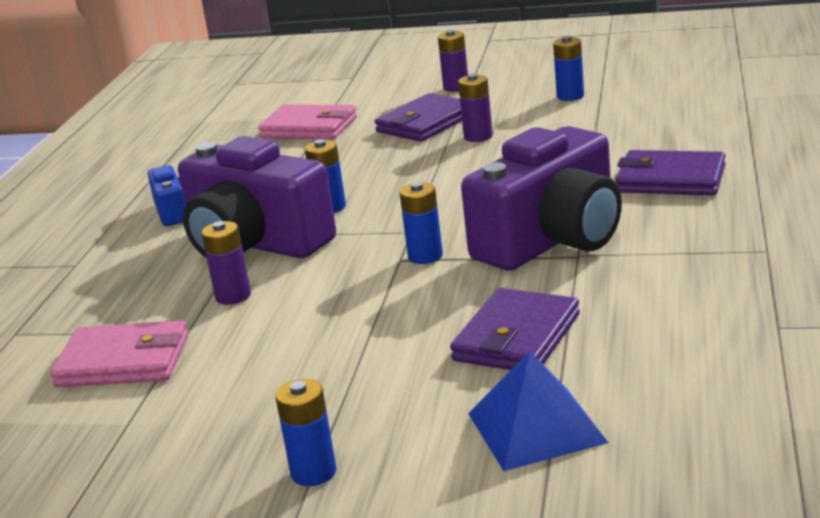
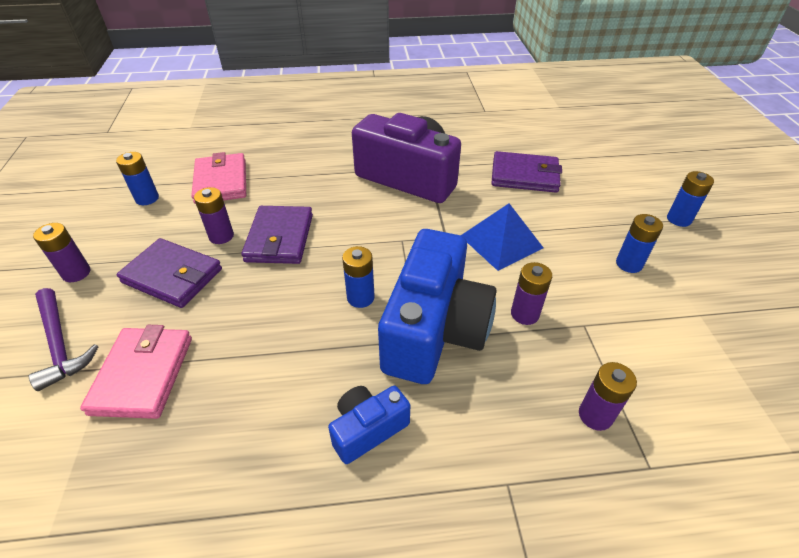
camera: 110 degrees left, 20 degrees up
pink wallet [51,320,188,387] -> pink wallet moved to [191,152,246,204]
purple camera [178,136,336,258] -> blue camera [378,229,497,384]
blue battery [400,182,443,264] -> blue battery moved to [616,214,663,273]
blue pyramid [468,351,609,471] -> blue pyramid moved to [461,203,543,271]
purple wallet [615,150,726,195] -> purple wallet moved to [241,206,313,264]
none -> purple hammer [29,288,98,391]
none -> purple battery [579,362,637,431]

